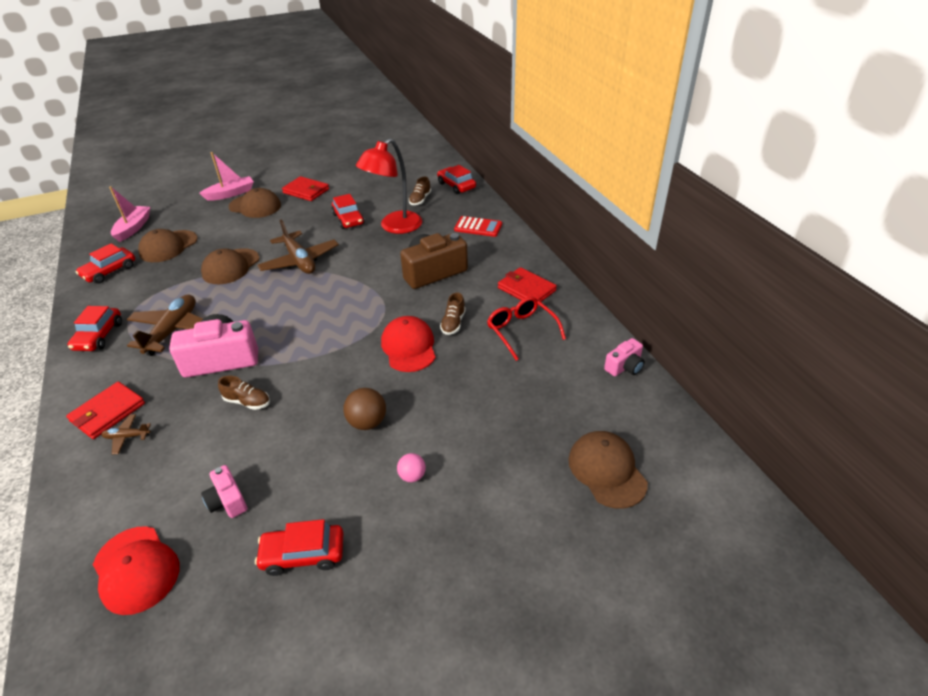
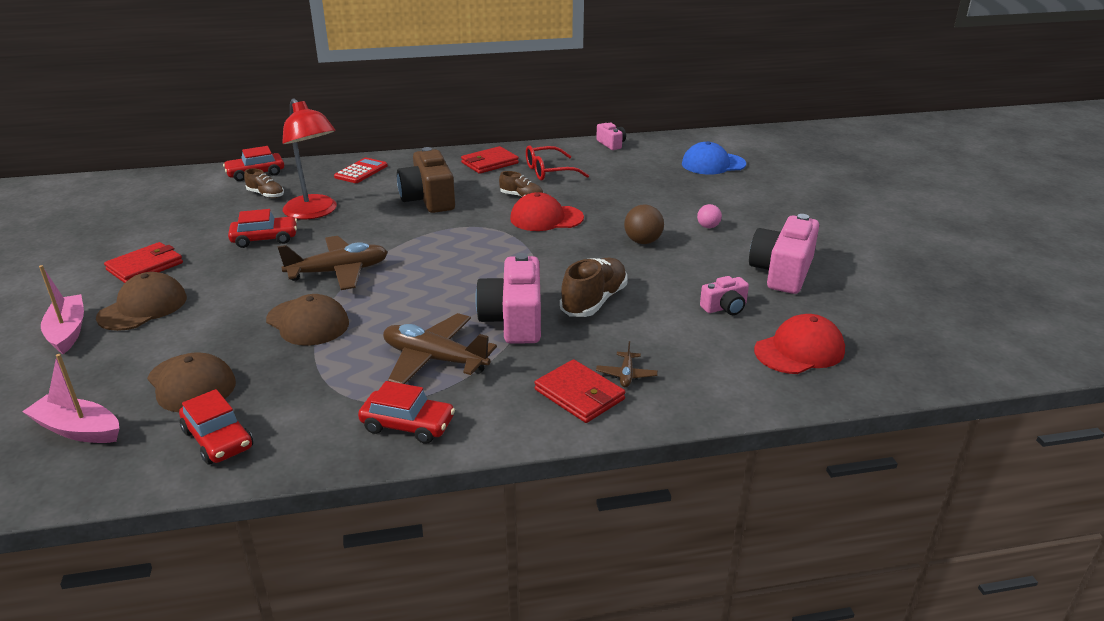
camera: 80 degrees left, 10 degrees down
brown shoe [218,376,270,410] -> brown shoe [560,258,628,317], size x1.72
red car [255,519,343,576] -> pink camera [749,214,819,294]
brown cap [568,431,648,509] -> blue cap [682,141,746,175]

